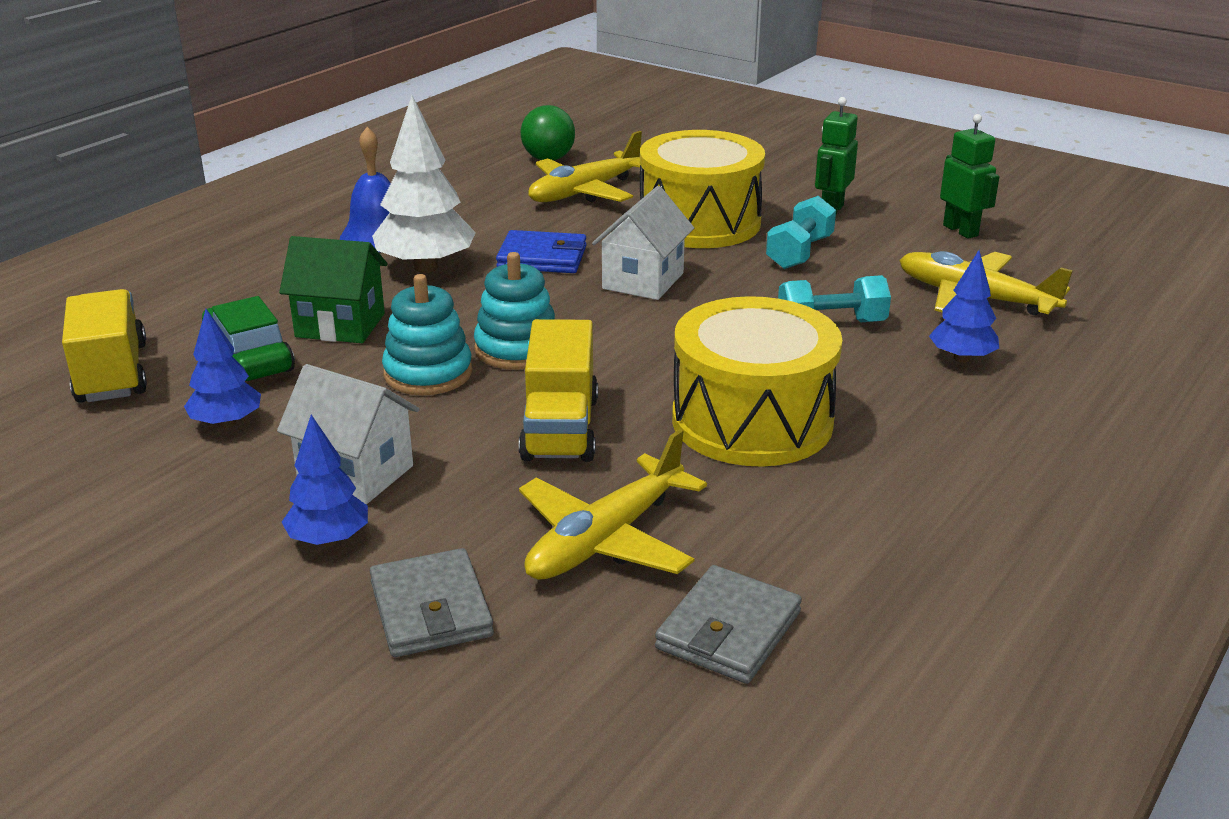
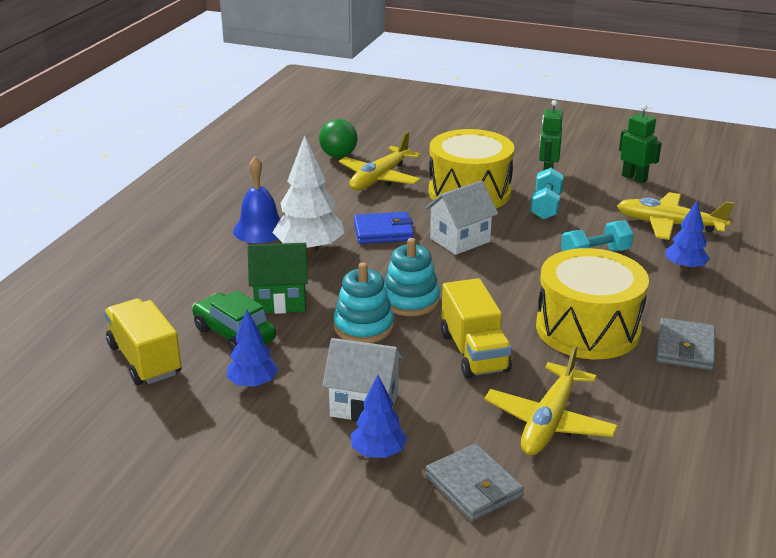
camera: 15 degrees left, 0 degrees up
white house [592,186,694,300] -> white house turned 45 degrees clockwise [425,180,498,255]
grey wallet [655,565,802,684] -> grey wallet moved to [656,318,715,370]

